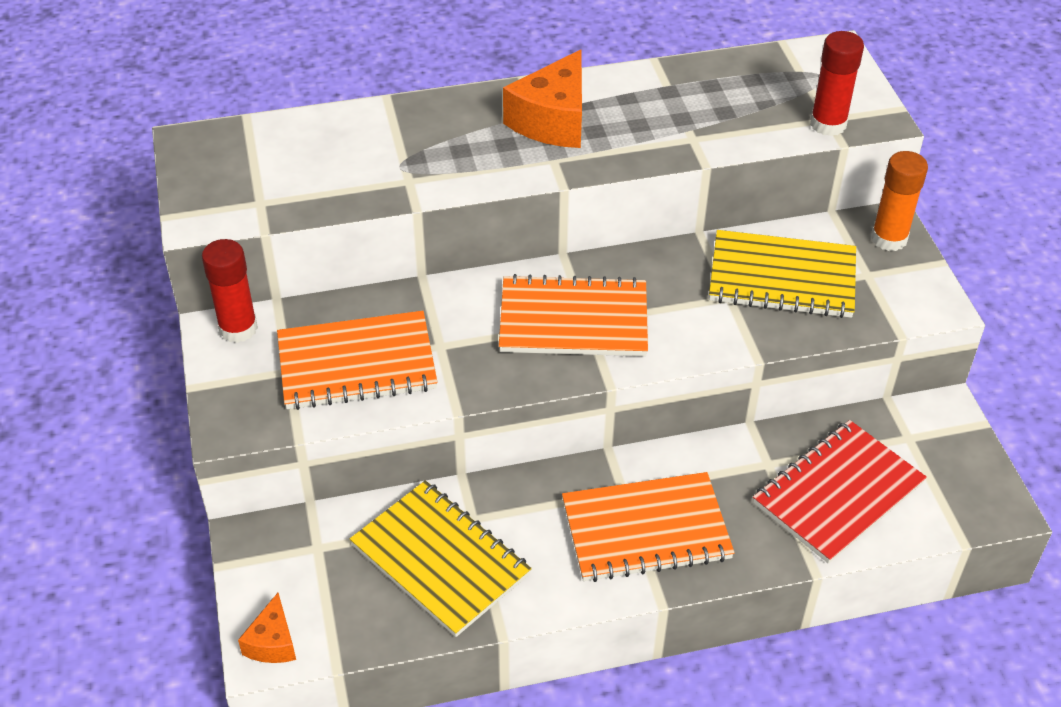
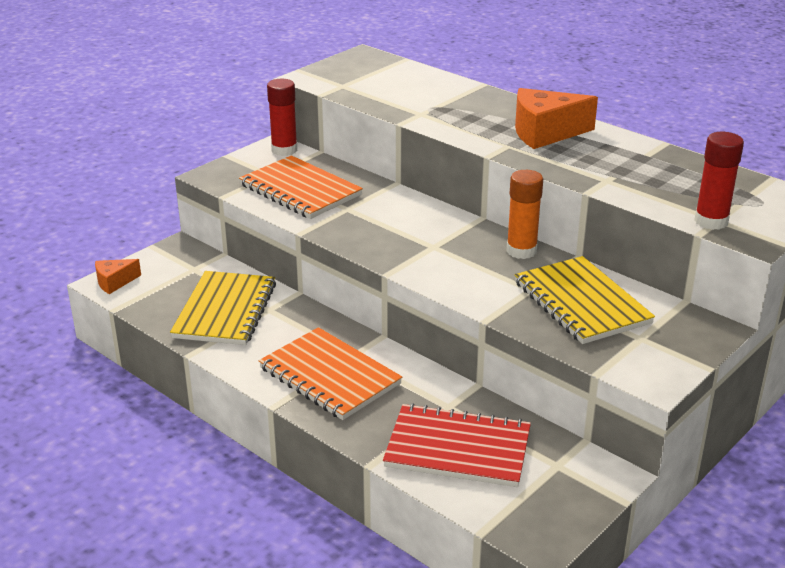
camera: 55 degrees right, 15 degrees down
orange notebook [499,274,648,356] -> none
orange glue stick [871,151,928,251] -> orange glue stick moved to [506,170,543,259]

